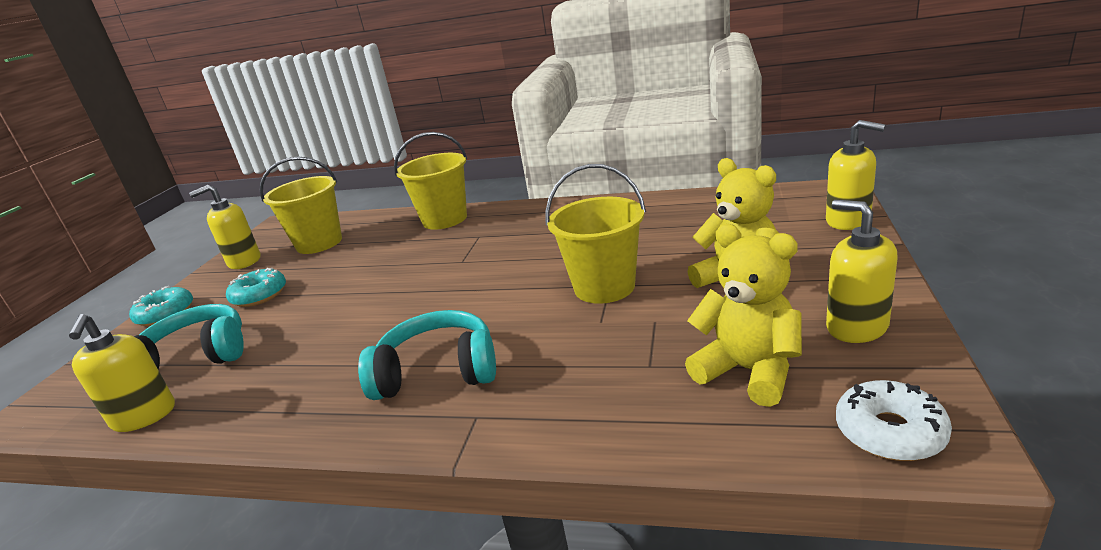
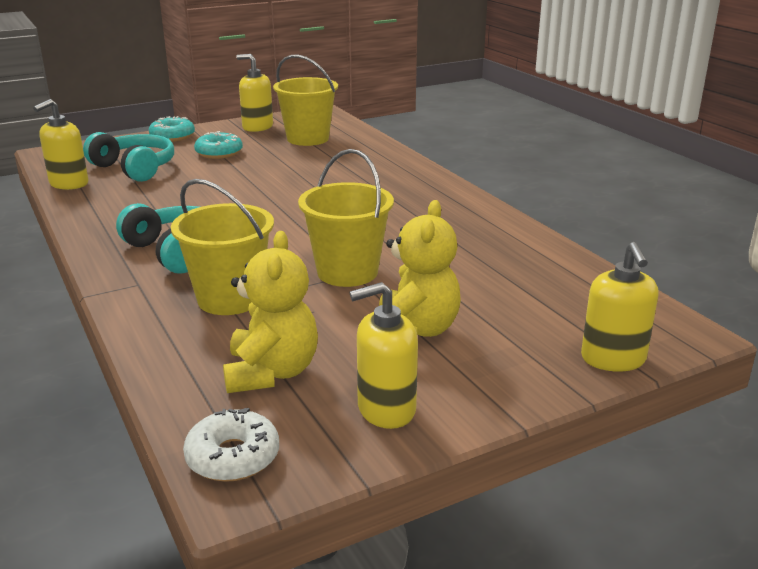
camera: 45 degrees right, 0 degrees up
yellow bucket [394,132,467,230] -> yellow bucket moved to [171,179,274,315]
yellow soap dispenser [826,200,898,343] -> yellow soap dispenser turned 120 degrees counterclockwise [350,282,418,429]

